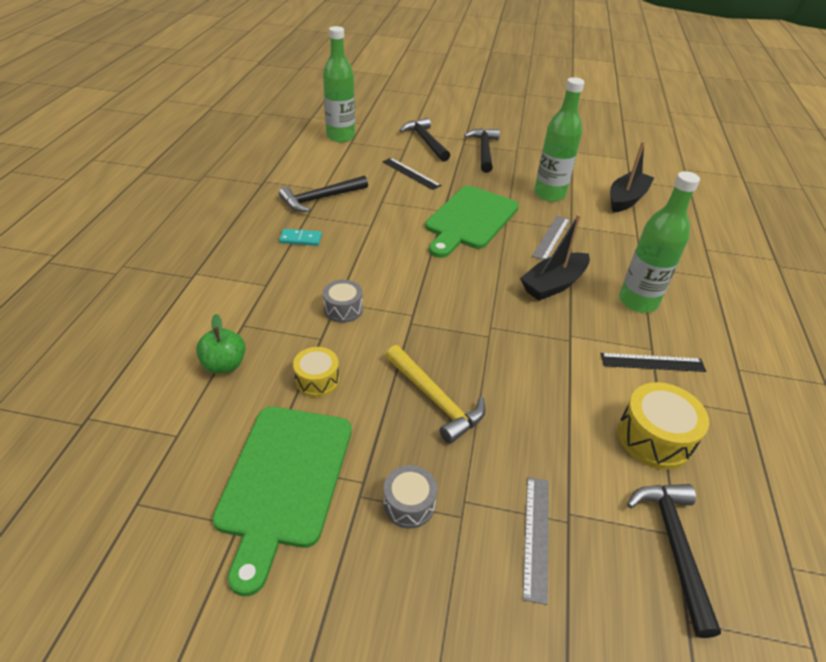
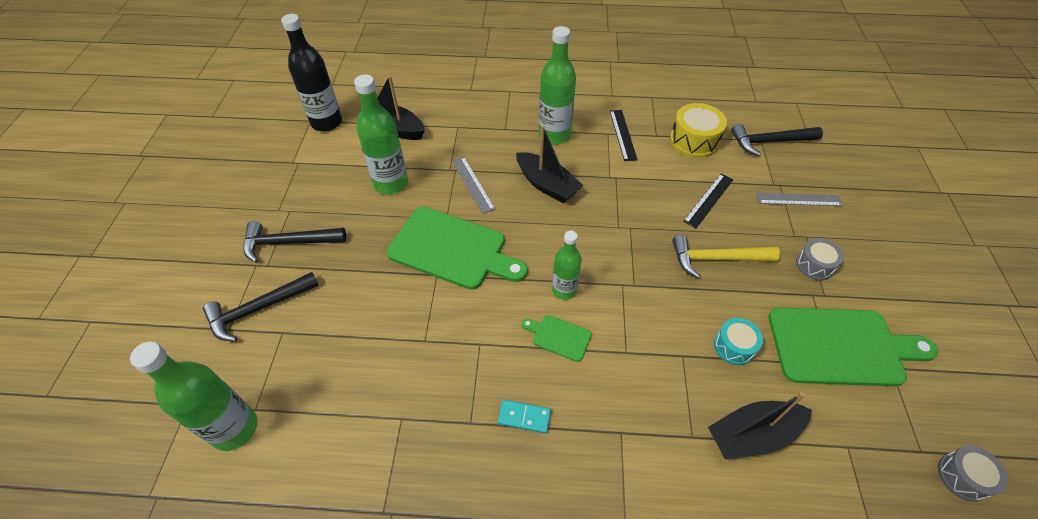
camera: 95 degrees left, 10 degrees up
green apple [196,314,246,374] -> black boat [708,392,812,460]
black hammer [279,176,368,212] -> none
turquoise domino [279,229,322,246] -> turquoise domino turned 75 degrees counterclockwise [498,400,551,433]
yellow drum [293,347,339,397] -> turquoise drum [714,318,763,365]
grey drum [323,280,363,323] -> grey drum moved to [938,445,1008,502]
black ruler [382,158,442,190] -> black ruler moved to [683,174,733,228]
yellow hammer [385,345,486,444] -> yellow hammer turned 135 degrees counterclockwise [672,235,780,278]
grey ruler [532,216,570,260] -> grey ruler turned 45 degrees clockwise [452,157,495,214]
none -> black bottle [281,14,342,132]
none -> green cutting board [522,315,592,362]
none -> green bottle [552,231,582,300]

